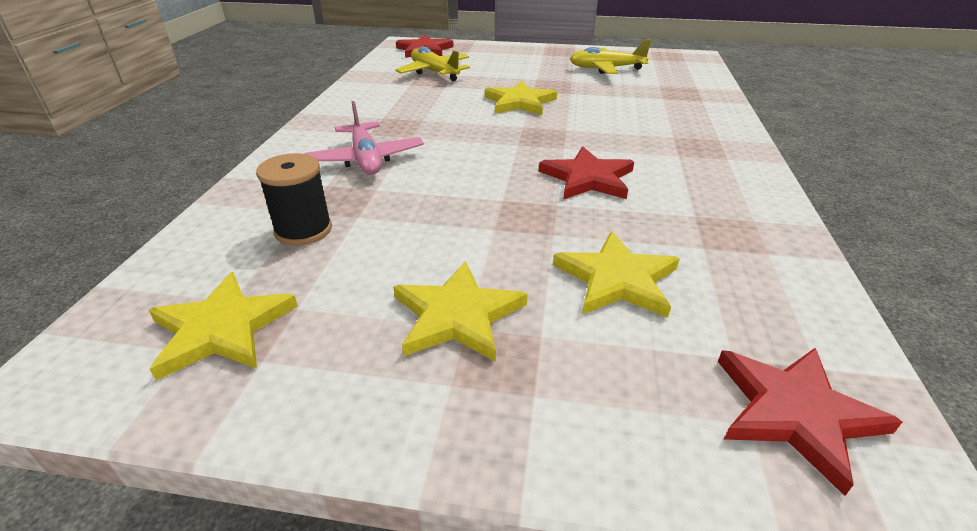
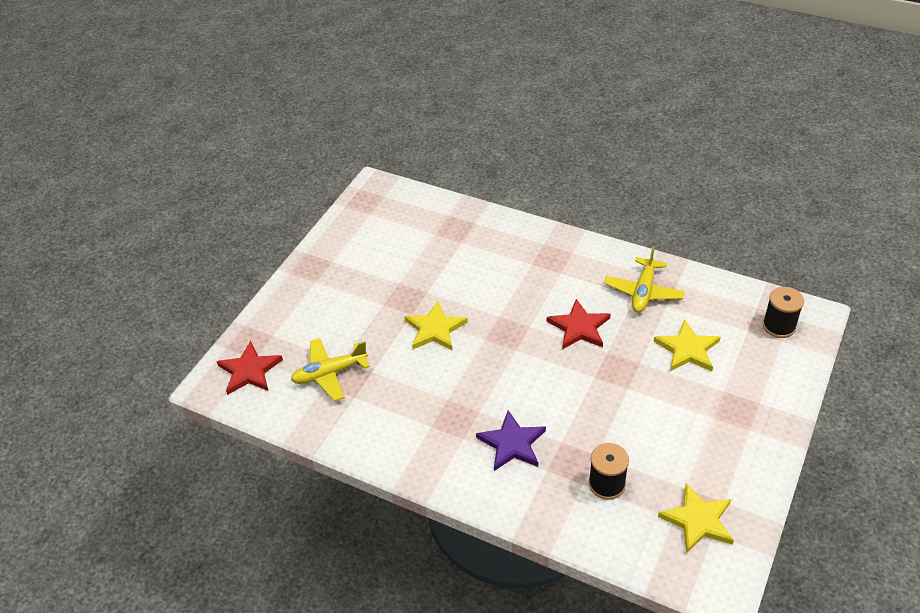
camera: 70 degrees left, 10 degrees up
pink plane [304,101,424,175] -> purple star [476,410,546,471]
yellow star [393,261,528,362] -> none
yellow plane [570,40,651,74] -> yellow plane moved to [604,246,685,313]
red star [718,348,902,496] -> black spool [763,287,804,338]

